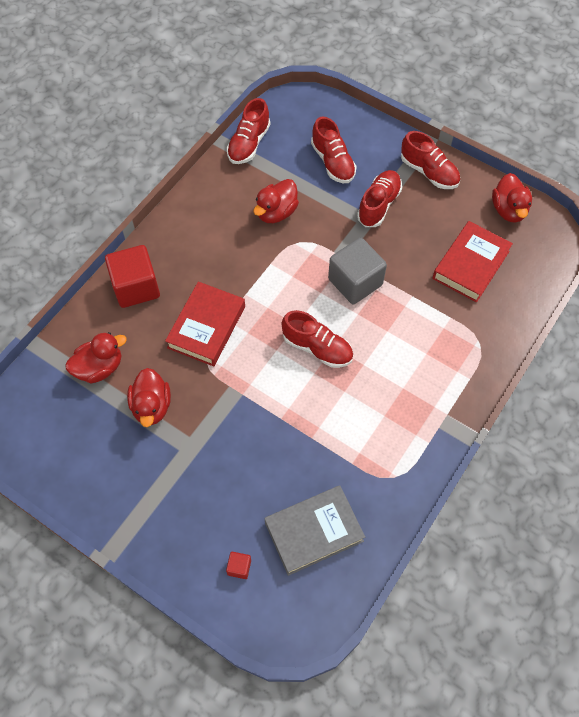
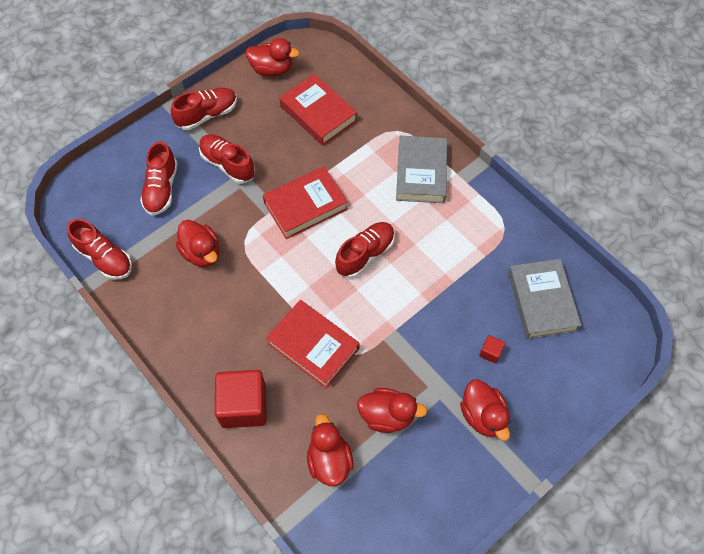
camera: 75 degrees left, 0 degrees up
red cube [226,552,251,579] -> red cube moved to [479,335,505,363]
red shoe [311,117,357,183] -> red shoe turned 105 degrees clockwise [140,141,178,216]
grey cube [328,238,387,304] -> red book [263,166,348,239]
none -> grey book [396,136,447,203]
none -> red duck [460,380,510,441]

